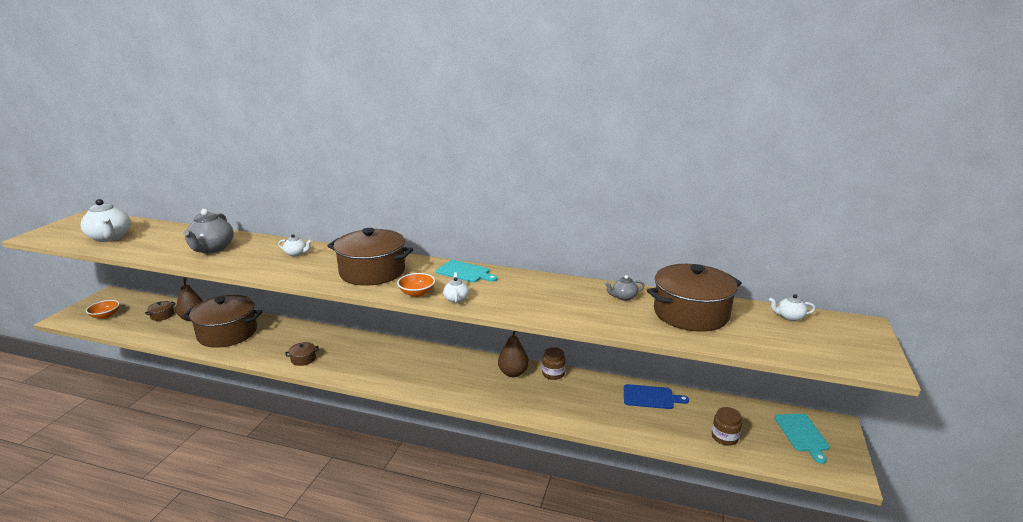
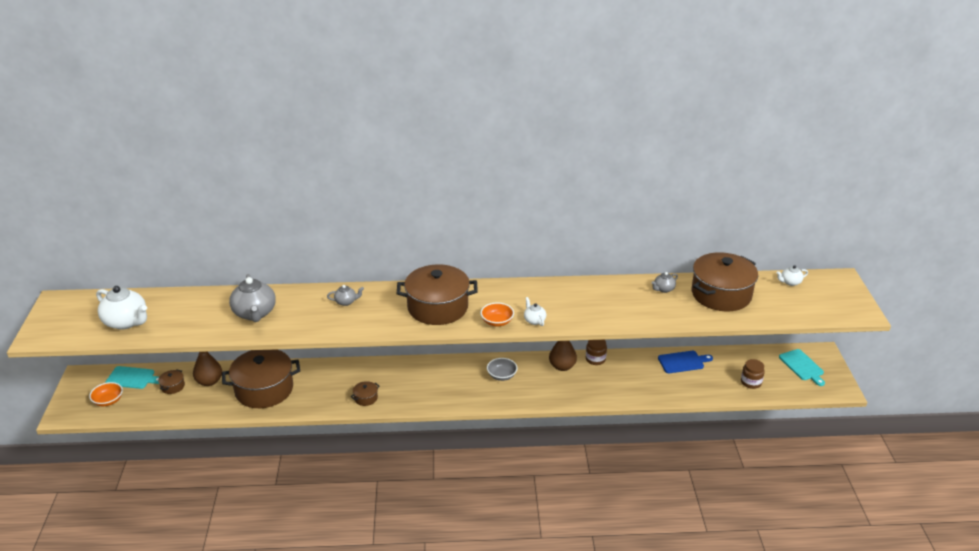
camera: 20 degrees left, 10 degrees up
white teapot [278,234,312,257] -> grey teapot [327,285,364,306]
turquoise cutting board [436,260,498,283] -> turquoise cutting board moved to [105,366,159,389]
none -> grey bowl [487,358,517,381]

